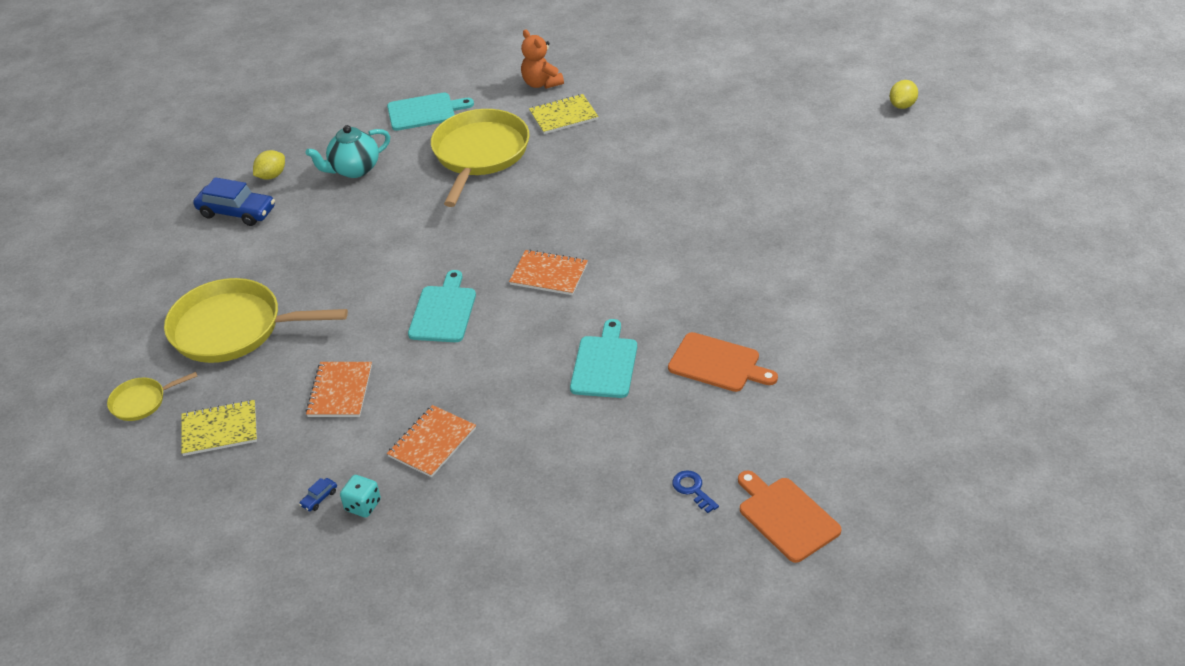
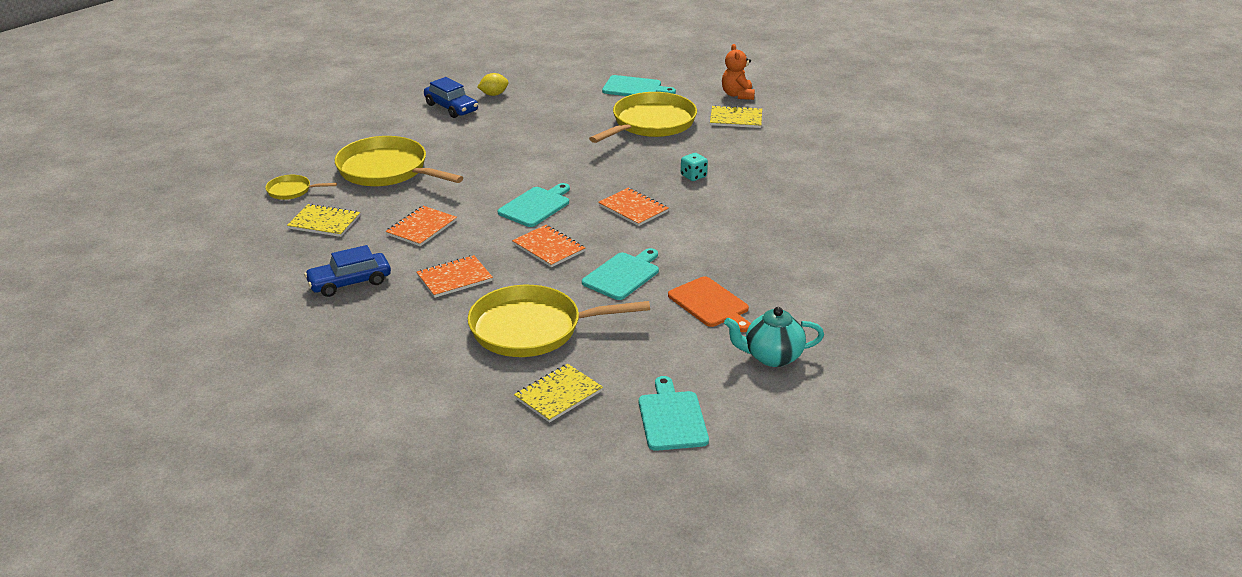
camera: 25 degrees right, 10 degrees down
blue car [299,478,337,511] -> blue car [304,245,391,297], size x2.43
turquoise teapot [306,125,390,178] -> turquoise teapot moved to [724,307,824,367]
turquoise dice [340,475,381,518] -> turquoise dice moved to [681,153,708,181]
blue key [672,470,719,513] -> none
orange cutting board [738,471,842,563] -> turquoise cutting board [639,376,709,451]
yellow lemon [890,80,918,109] -> none
none -> yellow pan [468,285,650,357]
none -> orange notebook [512,225,585,267]
none -> yellow notebook [514,364,603,423]

